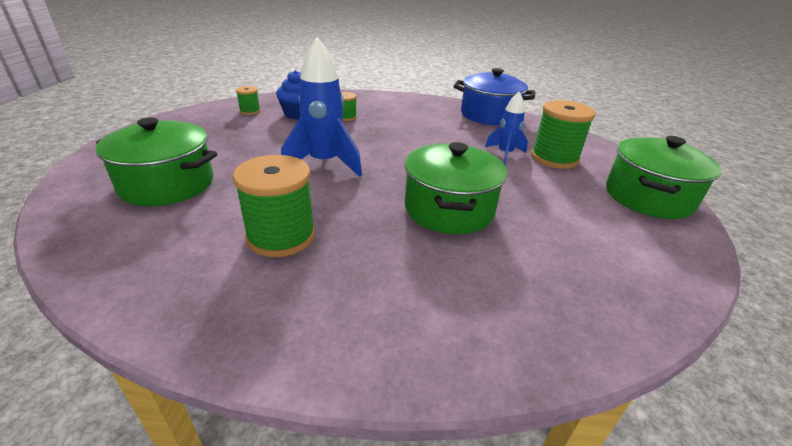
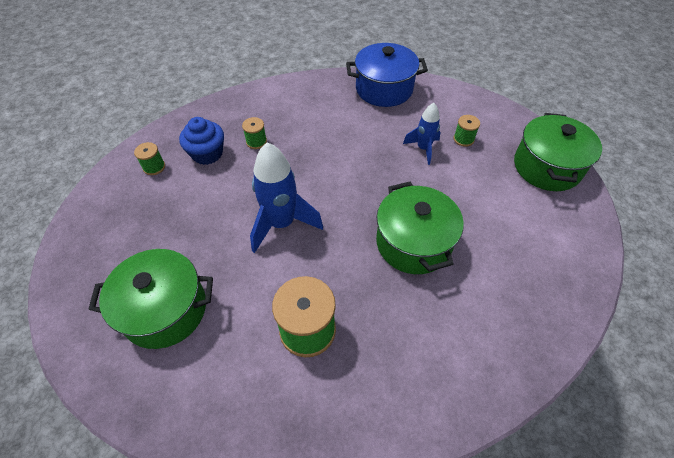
camera: 20 degrees left, 20 degrees up
green spool [531,100,596,169] -> green spool [453,115,480,147], size x0.50

